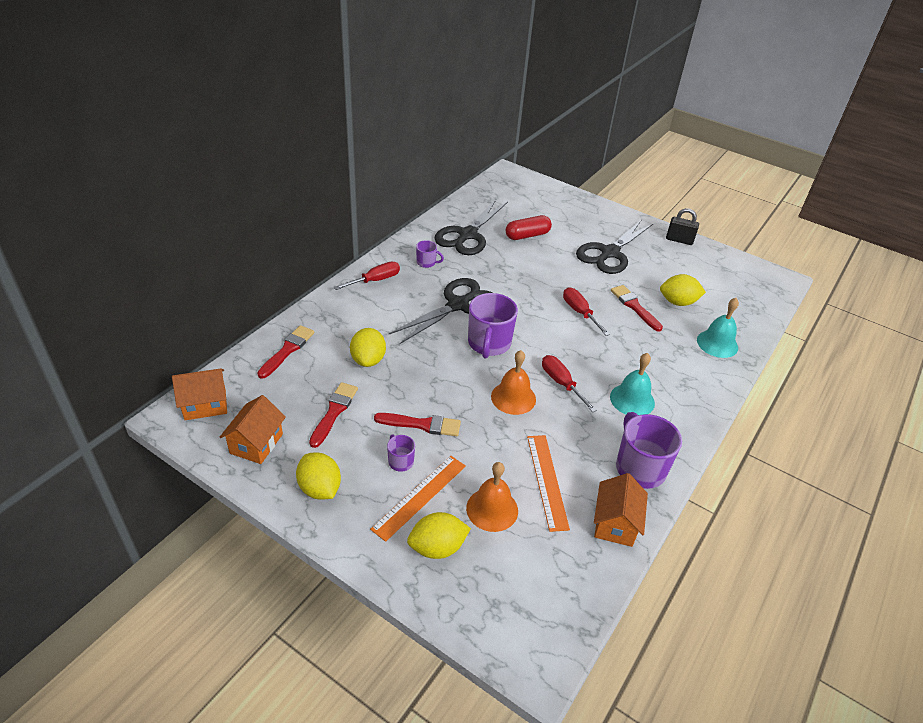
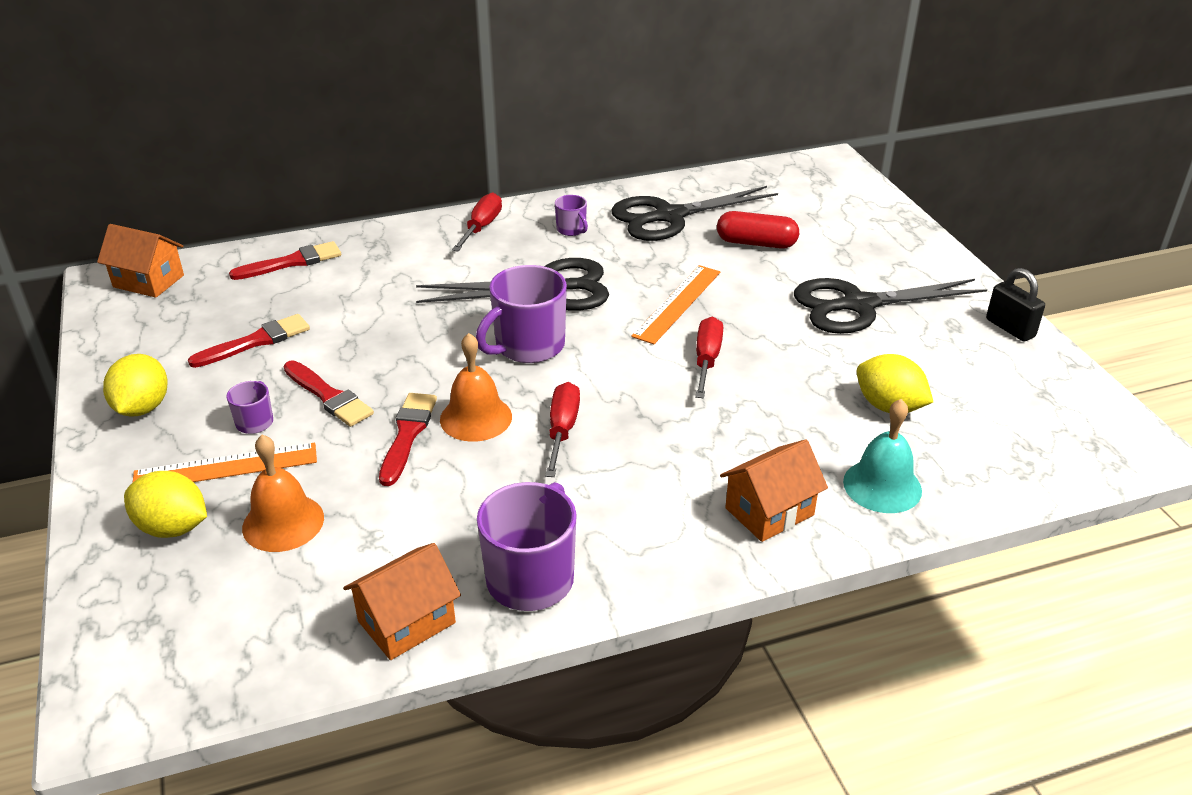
camera: 40 degrees right, 5 degrees down
orange house [220,395,286,464] -> orange house moved to [720,439,828,542]
red screwdriver [333,262,400,290] -> red screwdriver turned 75 degrees counterclockwise [452,193,502,252]
yellow lemon [350,328,386,367] -> none
orange ruler [527,435,570,532] -> orange ruler moved to [631,265,720,344]
turquoise bell [610,353,655,415] -> none
red brush [611,285,663,332] -> red brush moved to [379,393,437,486]

